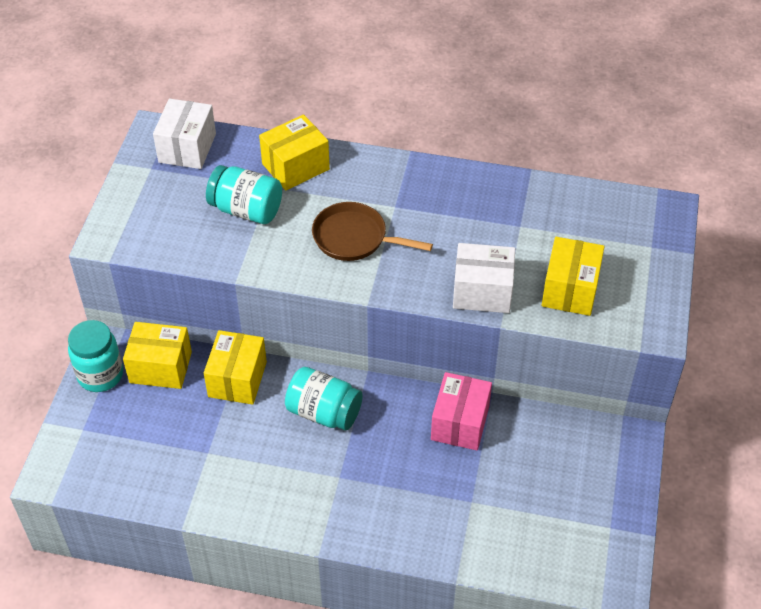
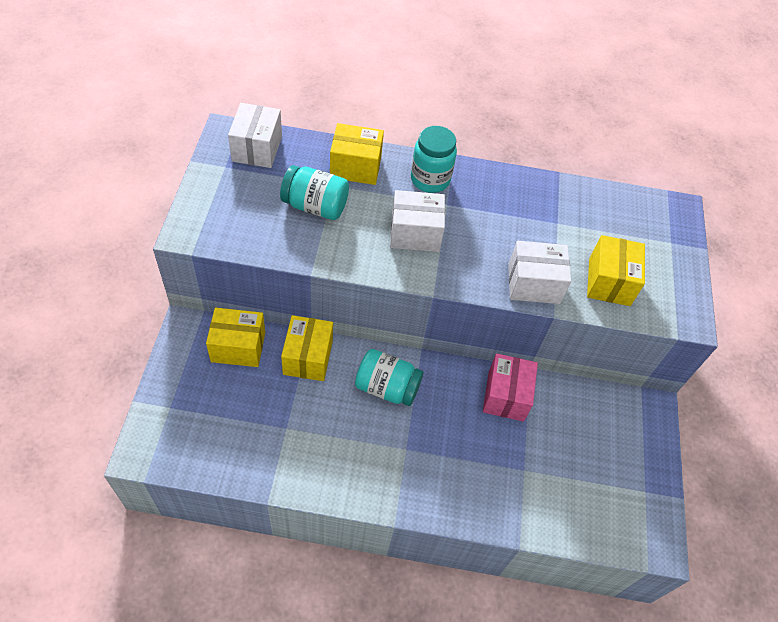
camera: 10 degrees left, 5 degrees up
turquoise jar [68,320,123,392] -> turquoise jar moved to [411,126,457,193]
yellow box [259,114,330,190] -> yellow box turned 45 degrees clockwise [330,123,384,185]
brown pan [312,202,433,261] -> white box [390,190,445,252]

